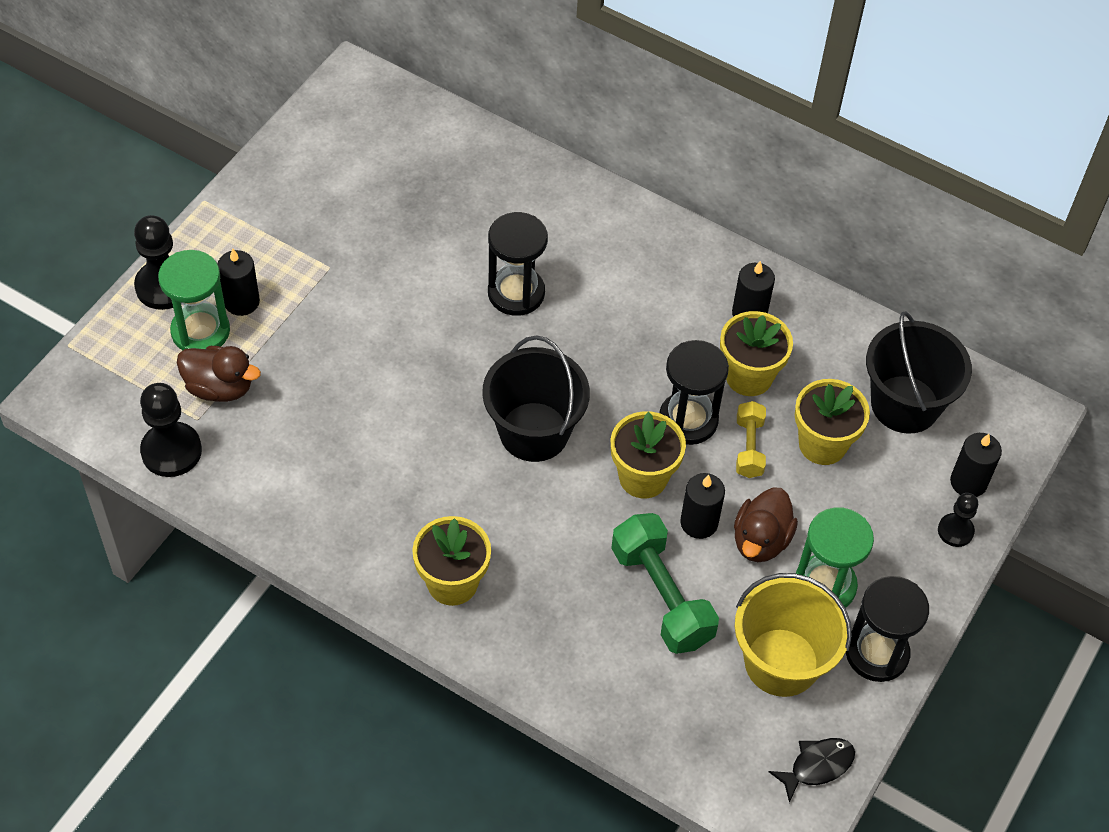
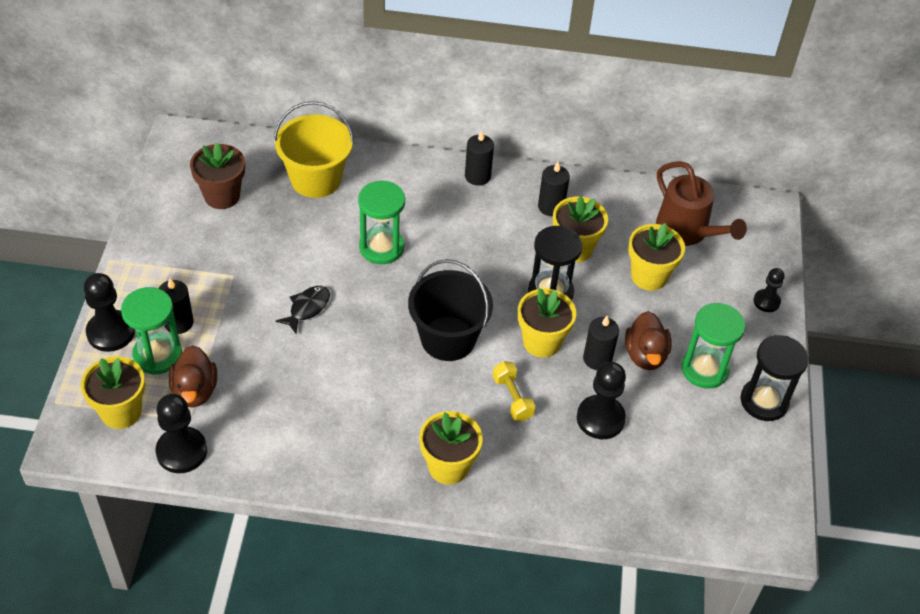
camera: 25 degrees left, 5 degrees down
brown duck [177,346,261,402] -> brown duck turned 90 degrees clockwise [169,345,217,408]
black hourglass [488,212,548,316] -> green hourglass [358,181,405,264]
green dumbbell [611,513,719,654] -> black pawn [577,362,626,439]
yellow bucket [735,573,852,697] -> yellow bucket moved to [274,101,354,198]
yellow dumbbell [736,401,766,478] -> yellow dumbbell moved to [493,361,535,421]
black fish [768,738,855,803] -> black fish moved to [276,286,330,334]
black bucket [866,311,972,434] -> brown watering can [656,161,747,246]
black candle [950,433,1002,497] -> black candle moved to [465,130,494,186]
none -> yellow flower pot [81,356,145,429]
none -> brown flower pot [190,142,245,209]

